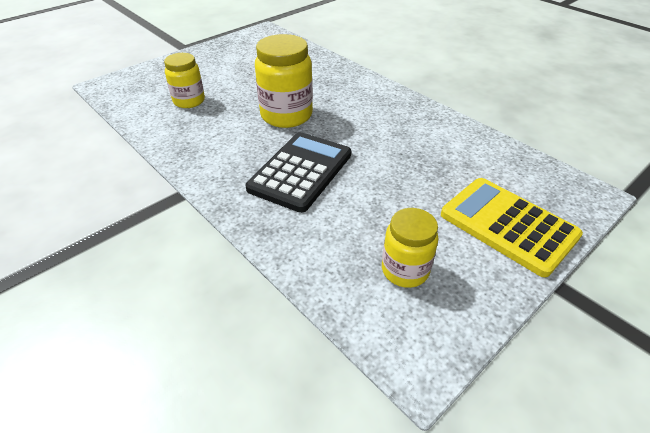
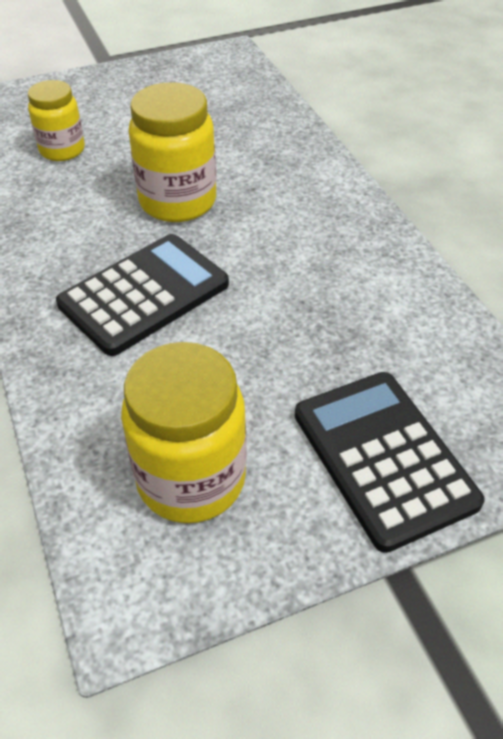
camera: 20 degrees right, 5 degrees up
yellow jar [382,208,438,288] -> yellow jar [121,342,247,523], size x1.57
yellow calculator [441,178,583,277] -> black calculator [295,372,485,553]

